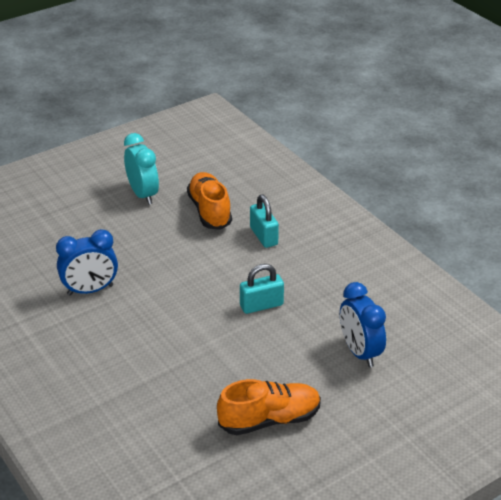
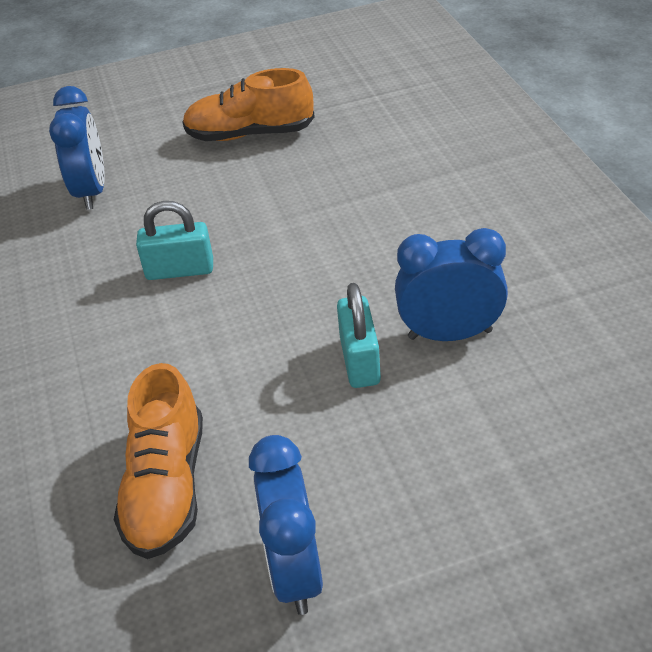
camera: 160 degrees left, 5 degrees up
turquoise clock [124,133,159,205] -> blue clock [249,435,323,615]
turquoise padlock [250,194,279,248] -> turquoise padlock moved to [337,283,381,388]

